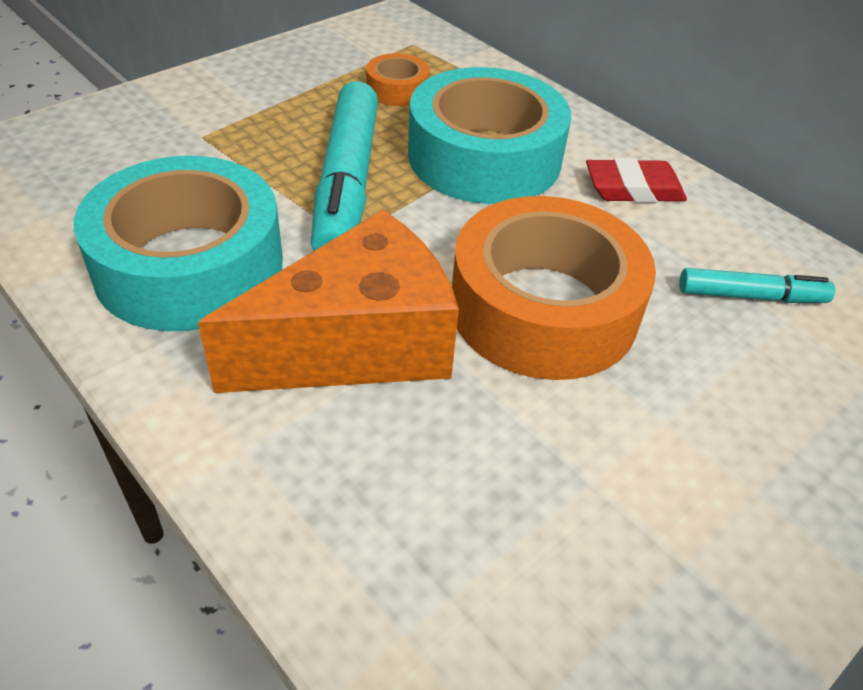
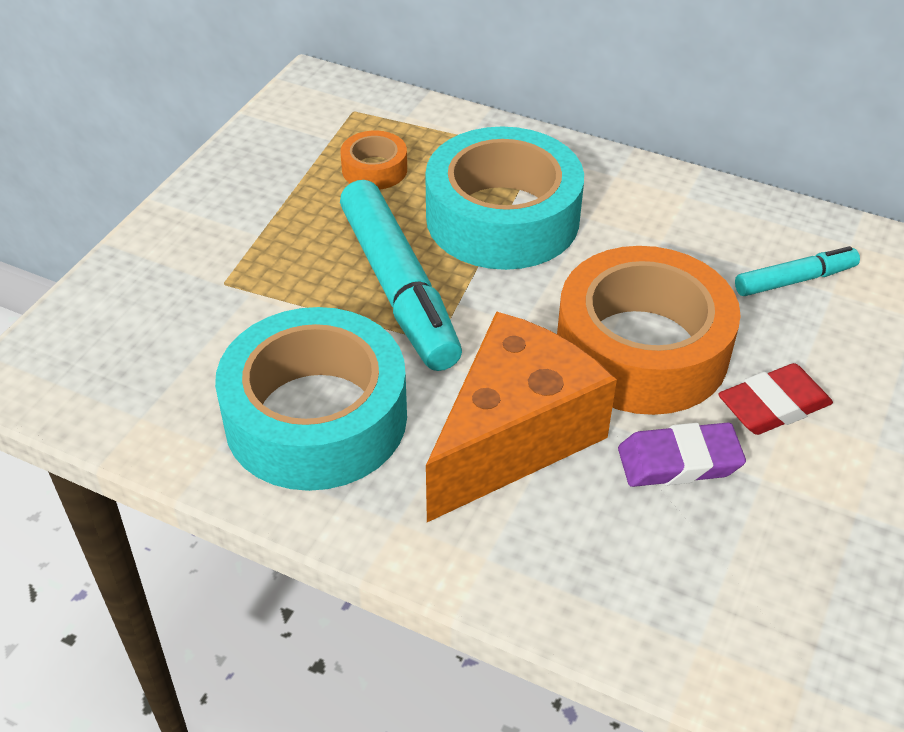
camera: 20 degrees left, 0 degrees up
red eraser [586,158,687,203] -> red eraser moved to [718,363,833,435]
none -> purple eraser [618,423,746,487]

